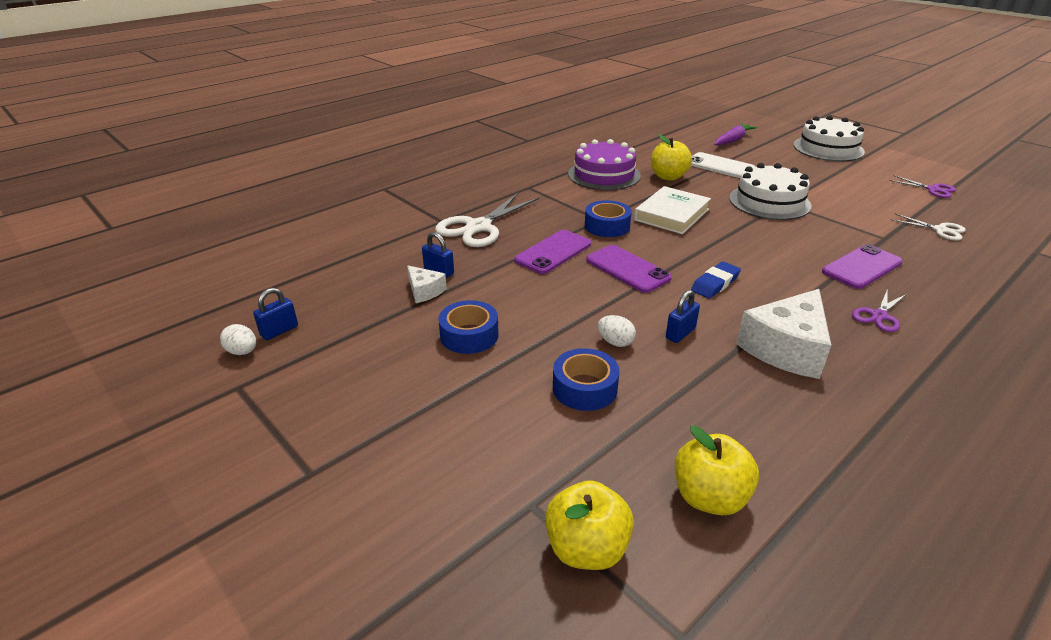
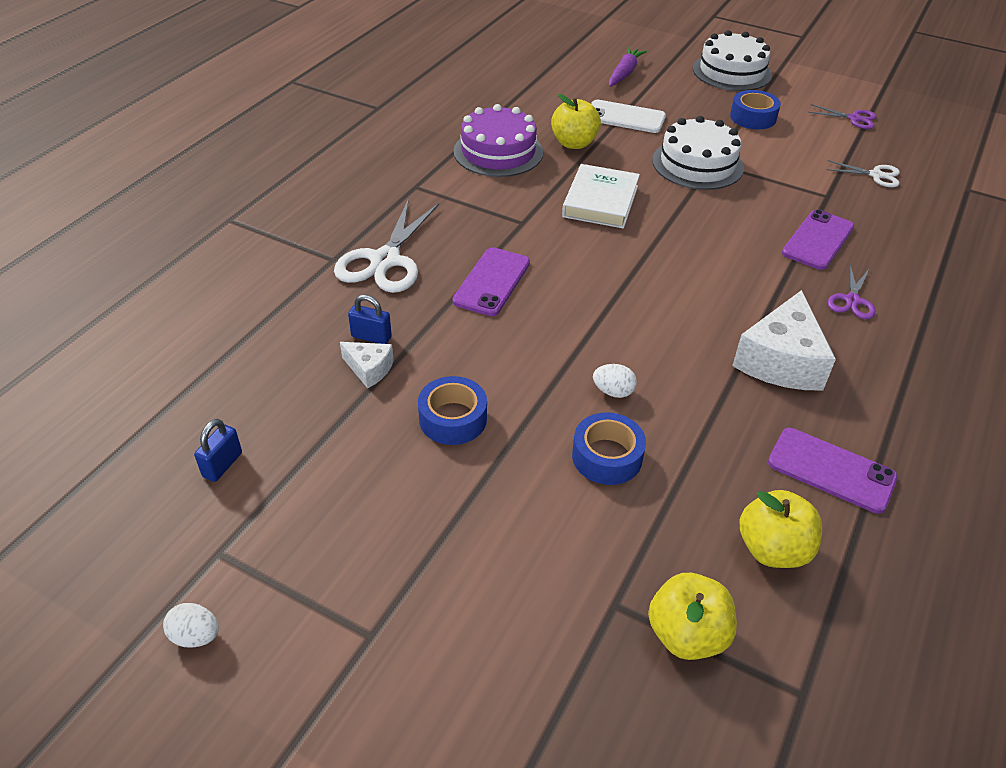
camera: 20 degrees left, 10 degrees up
white egg [220,324,256,355] -> white egg moved to [163,603,219,648]
blue tape [585,200,632,237] -> blue tape moved to [730,90,781,129]
purple phone [586,245,672,293] -> purple phone moved to [768,428,898,514]
blue padlock [666,290,700,343] -> none
blue eraser [691,262,741,299] -> none

